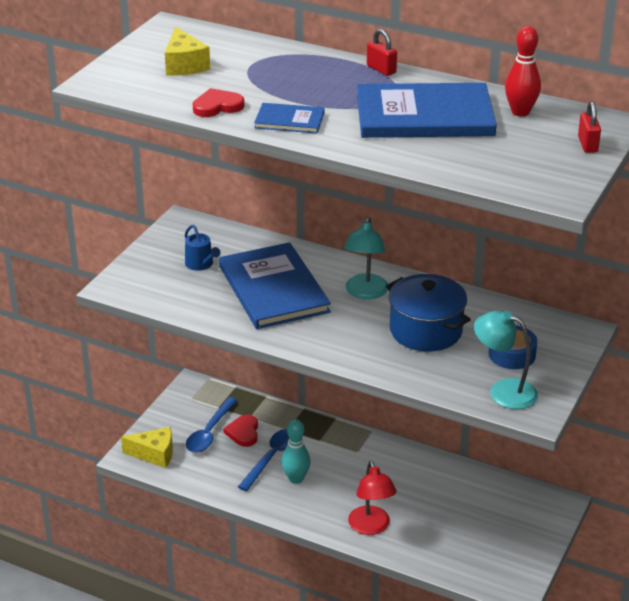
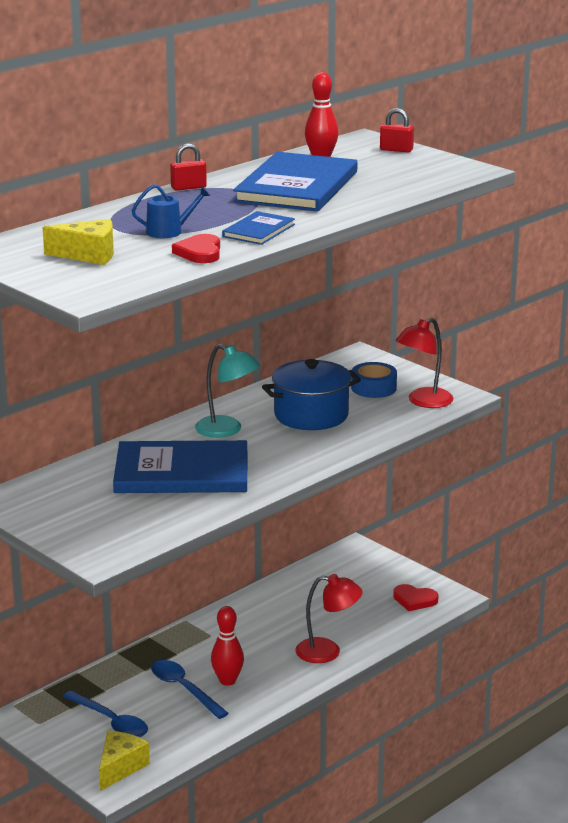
camera: 70 degrees left, 10 degrees down
blue watering can [185,225,221,271] -> blue watering can moved to [132,184,210,238]
red heart [223,414,258,447] -> red heart moved to [393,584,439,611]
turquoise bowling pin [281,419,311,484] -> red bowling pin [211,606,244,686]
turquoise lamp [474,311,538,409] -> red lamp [395,318,453,408]

